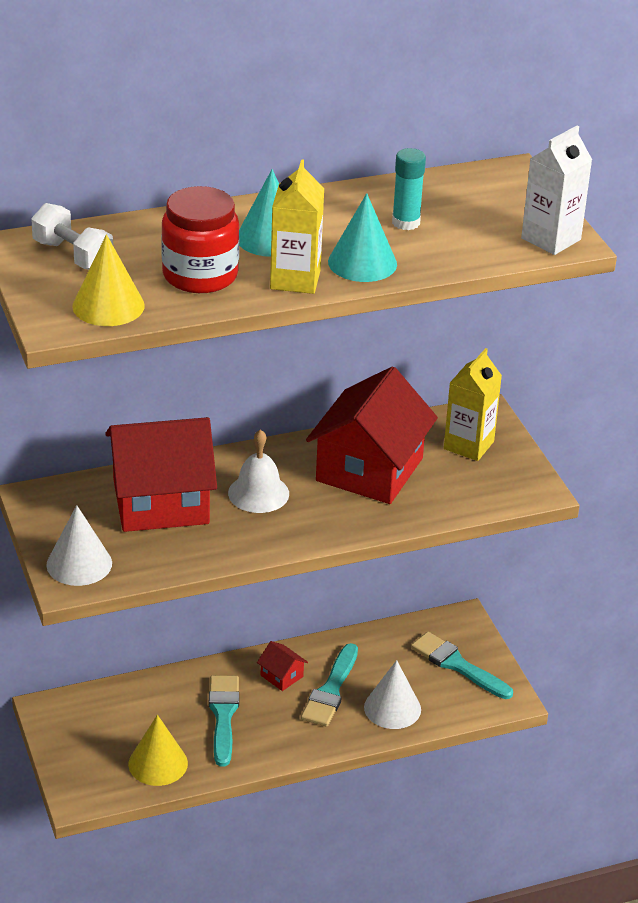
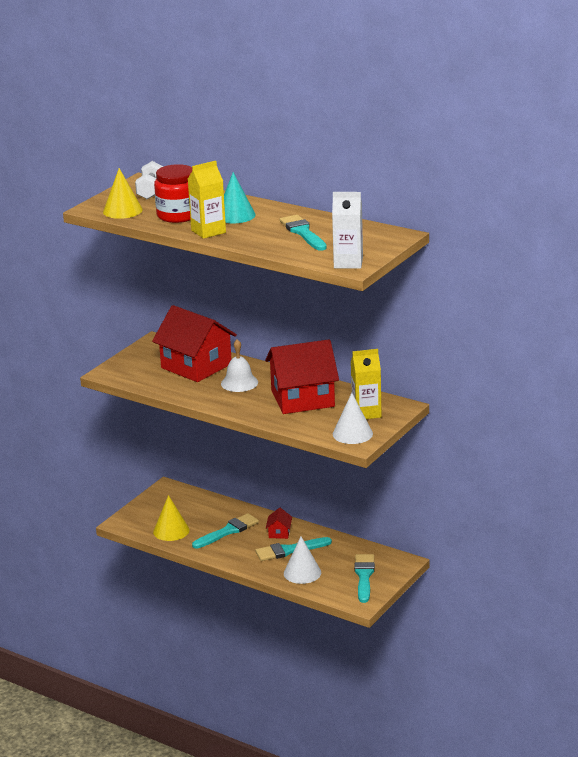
camera: 55 degrees right, 10 degrees down
white cone [46,505,112,586] -> white cone moved to [333,393,373,444]
turquoise cone [328,193,397,282] -> none
turquoise glue stick [392,148,426,230] -> turquoise brush [280,215,327,251]

